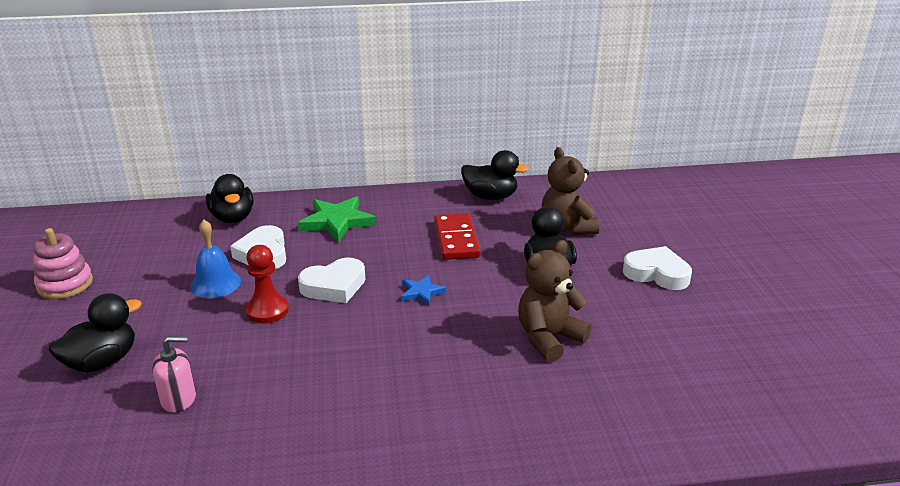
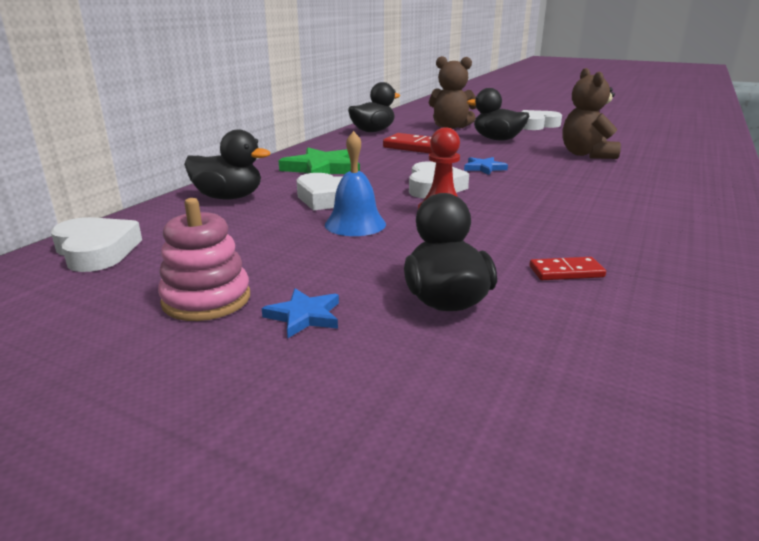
camera: 55 degrees left, 5 degrees down
pink soap dispenser [152,336,196,413] -> red domino [529,257,606,280]
none -> white heart [51,217,142,272]
none -> blue star [262,288,339,338]

